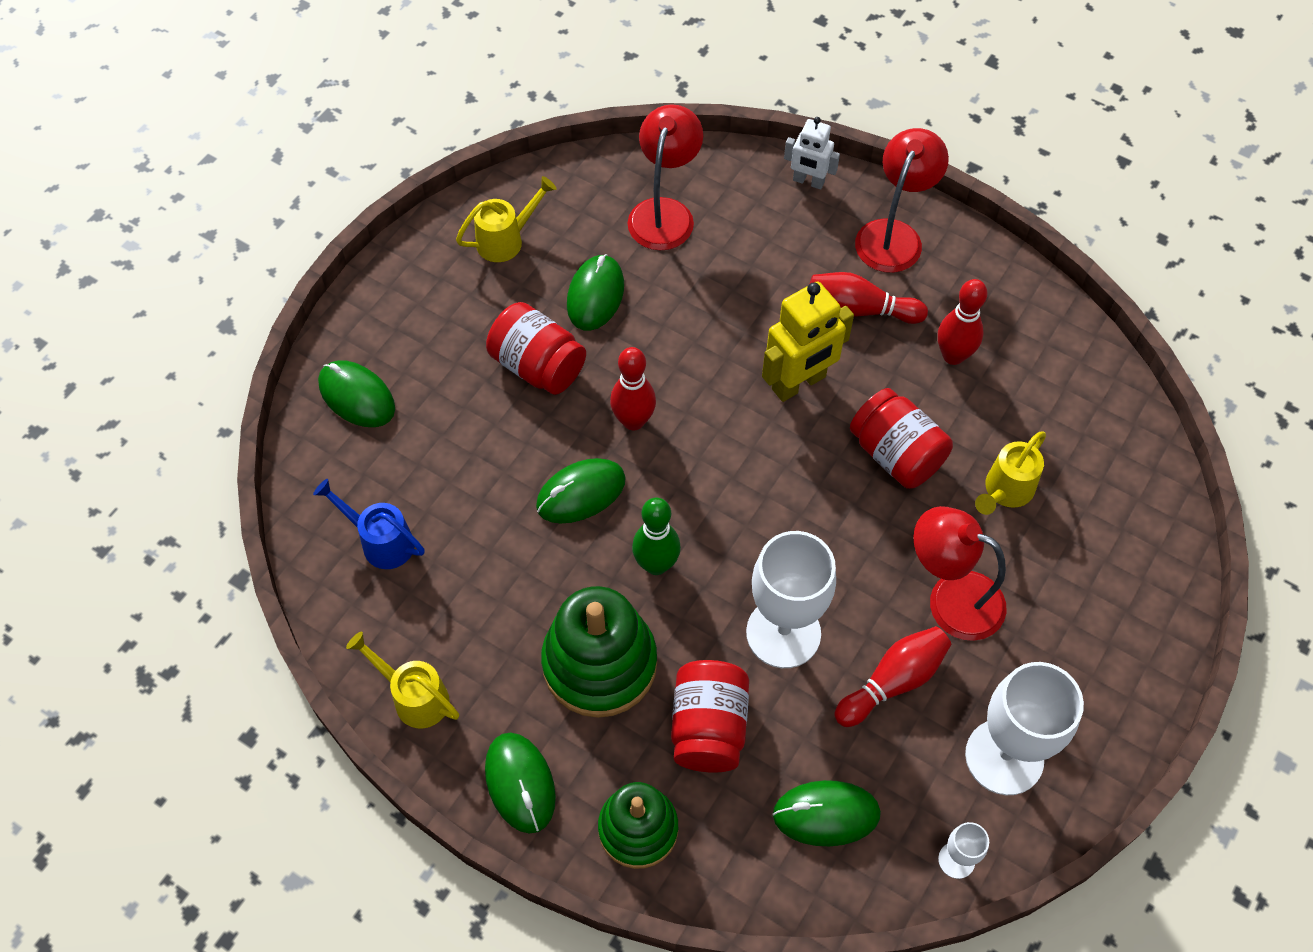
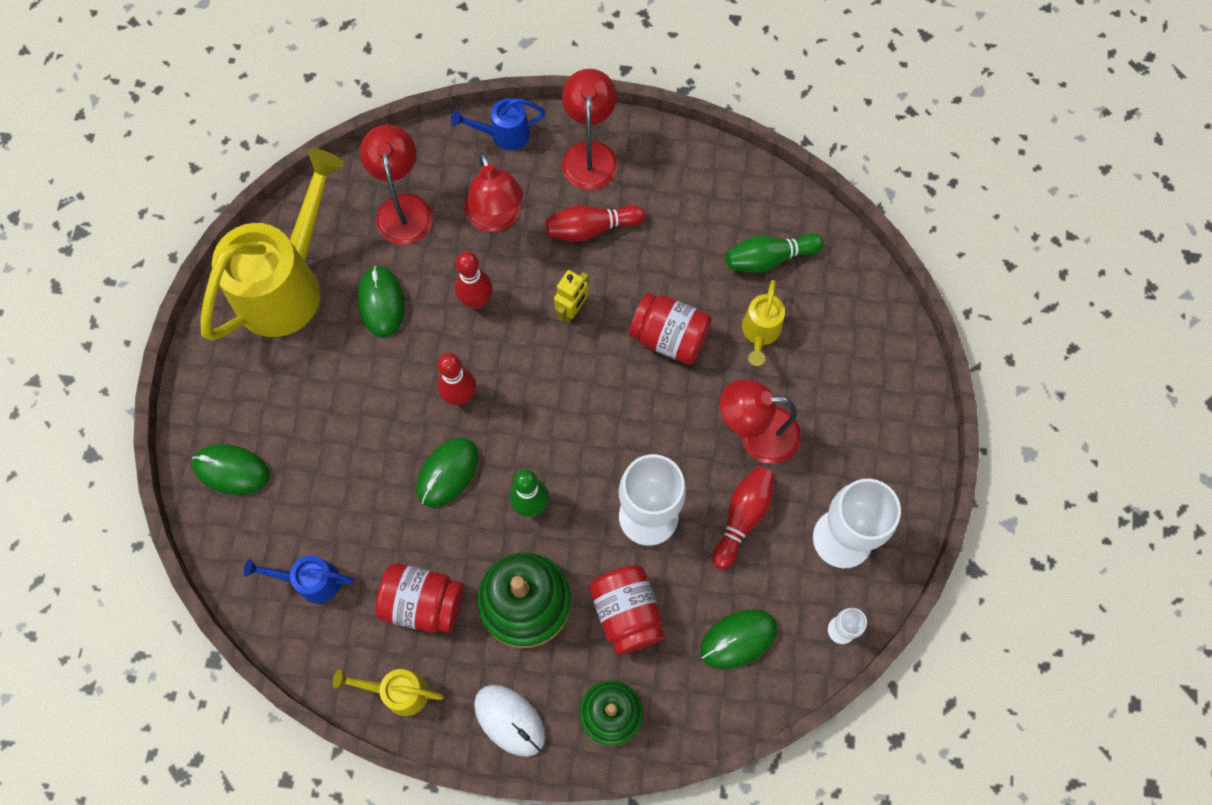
camera: 25 degrees left, 10 degrees up
yellow watering can [456,176,557,262] -> yellow watering can [200,148,344,341], size x2.19
green mouse [485,732,556,834] -> white mouse [474,685,545,757]
red jar [486,302,586,395] -> red jar moved to [375,563,464,633]
yellow robot [762,281,854,402] -> yellow robot [554,270,589,323], size x0.60
white robot [784,117,840,190] -> blue watering can [451,98,545,150]
red bowling pin [938,279,987,365] -> red bowling pin moved to [455,251,492,309]
none -> red lamp [464,152,523,232]
none -> green bowling pin [725,233,824,273]

